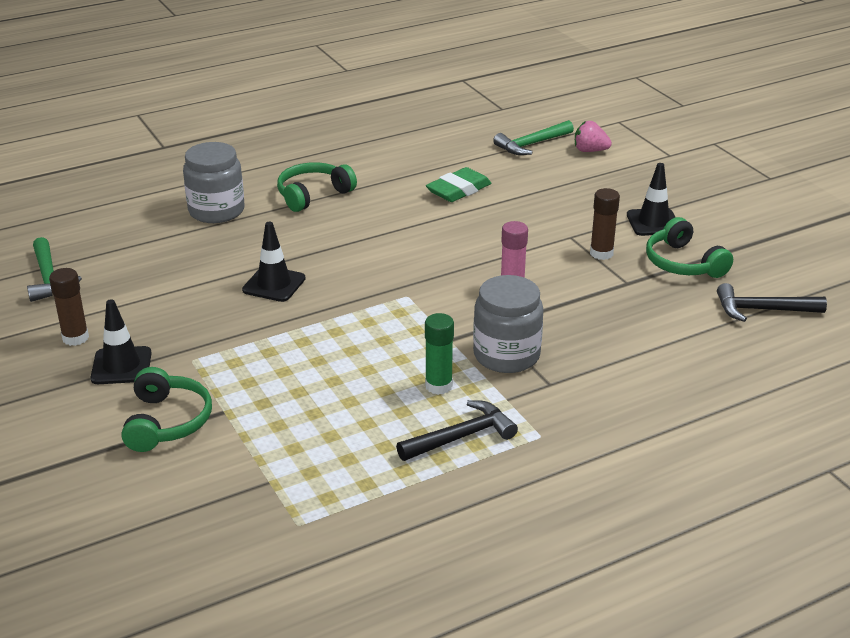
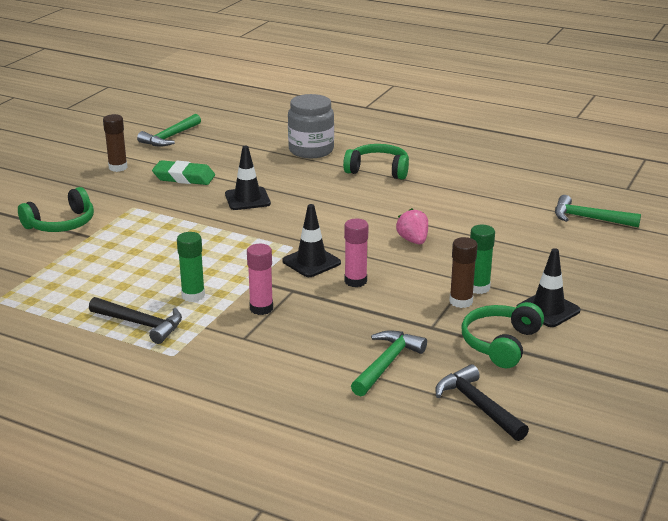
camera: 55 degrees right, 5 degrees down
black traffic cone [90,299,151,384] -> black traffic cone moved to [282,204,341,277]
green eraser [426,167,492,202] -> green eraser moved to [152,160,215,185]
grey jar [473,275,544,373] -> pink glue stick [247,244,273,315]
pink strawberry [575,121,612,152] -> pink strawberry moved to [396,208,428,244]
none -> green hammer [351,330,427,396]
none -> green glue stick [470,225,495,294]

